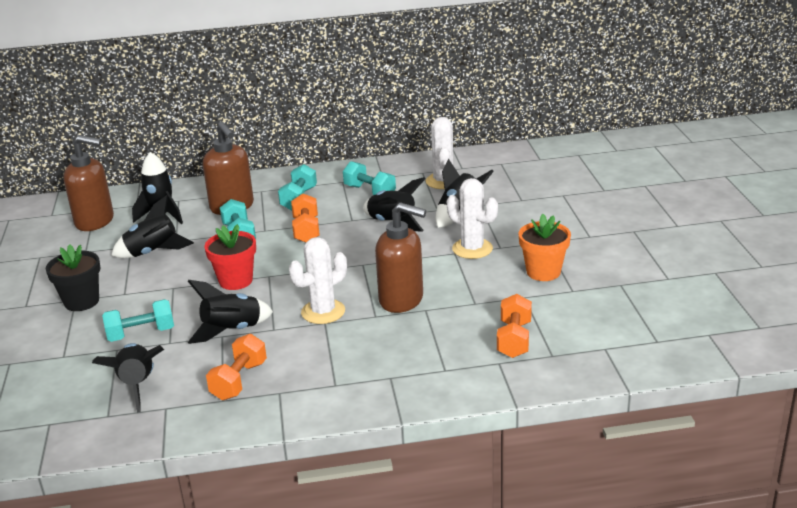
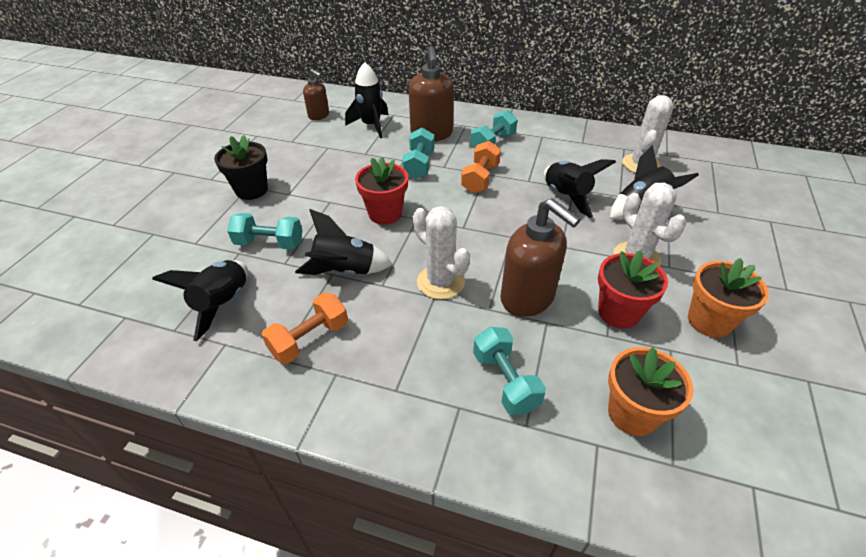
camera: 25 degrees right, 15 degrees up
brown soap dispenser [64,135,114,231] -> brown soap dispenser [303,69,329,120], size x0.58
black rocket [111,195,194,258] -> none
white cactus [289,237,347,324] -> white cactus turned 60 degrees clockwise [413,206,470,299]
turquoise dumbbell [343,161,396,195] -> turquoise dumbbell moved to [473,327,546,415]
orange dumbbell [497,294,532,358] -> orange flower pot [608,347,694,436]
none -> red flower pot [598,250,668,329]

